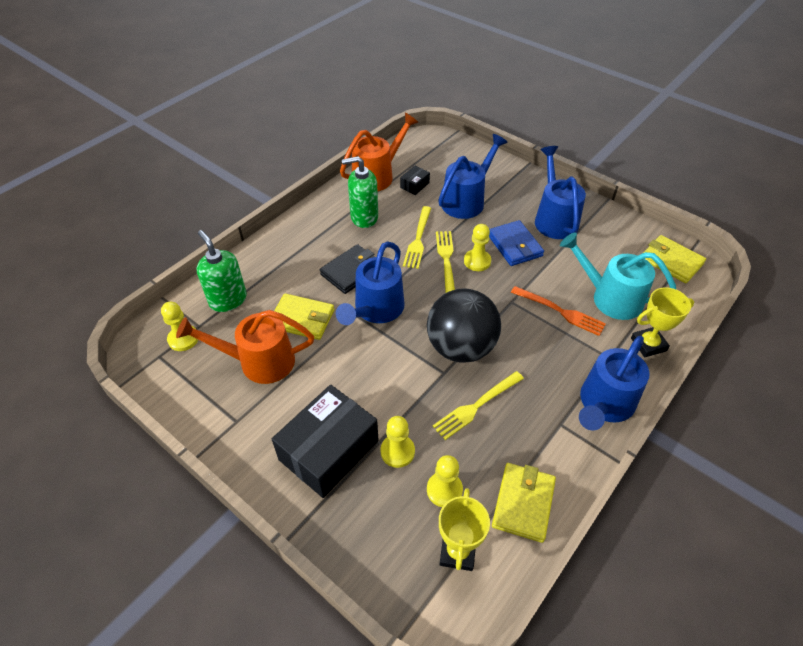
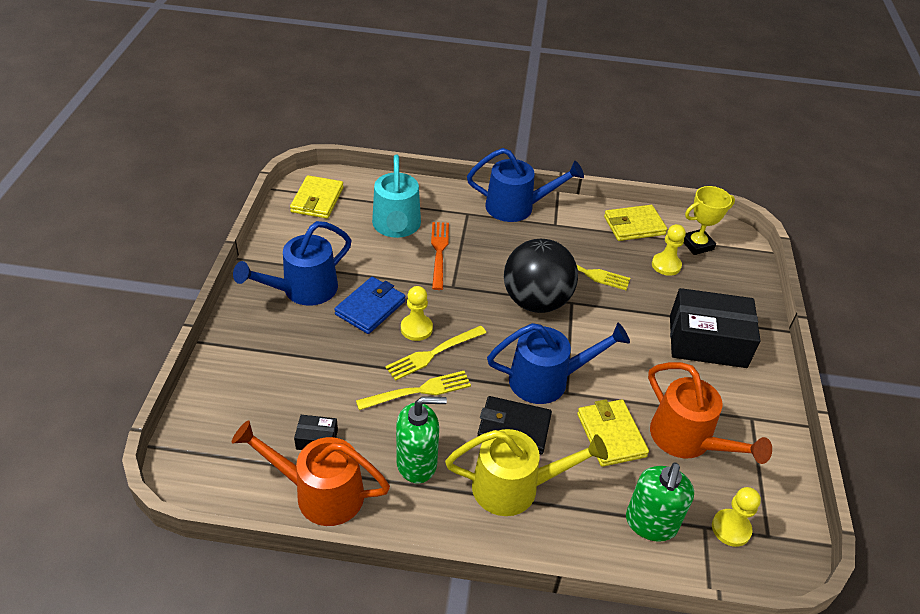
camera: 125 degrees left, 5 degrees down
green soap dispenser [342,156,378,228] -> green soap dispenser turned 60 degrees counterclockwise [396,396,447,483]
yellow pawn [380,416,415,468] -> none
blue watering can [438,134,507,219] -> none
yellow trophy [631,287,694,357] -> none
none -> yellow watering can [445,429,608,516]

